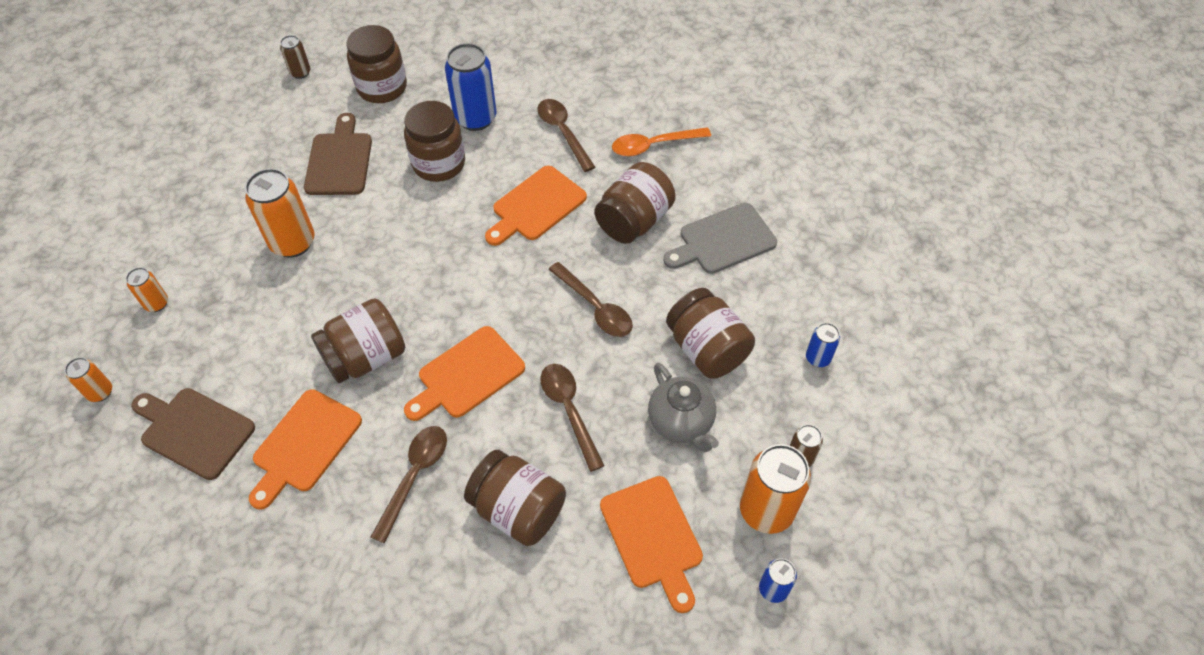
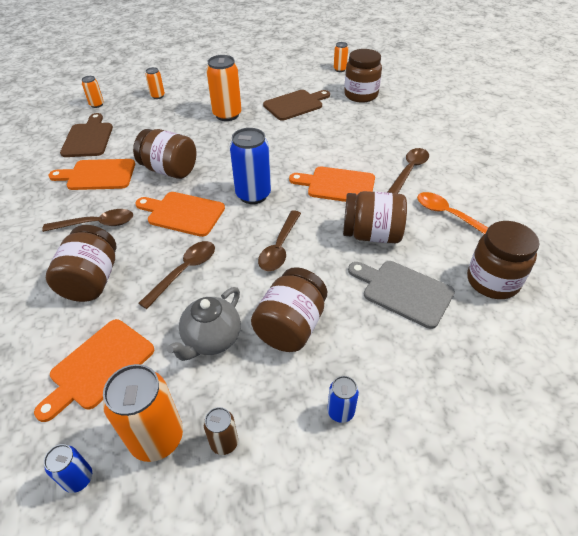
camera: 60 degrees right, 10 degrees down
brown can [280,35,310,79] -> orange can [334,42,348,72]
brown jar [404,101,465,182] -> brown jar moved to [467,221,539,299]
blue can [445,43,496,131] -> blue can moved to [230,128,271,204]

